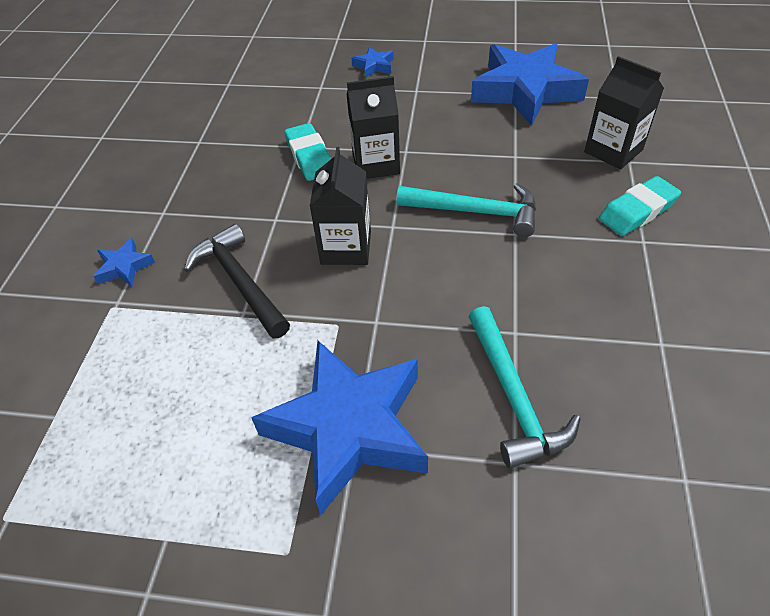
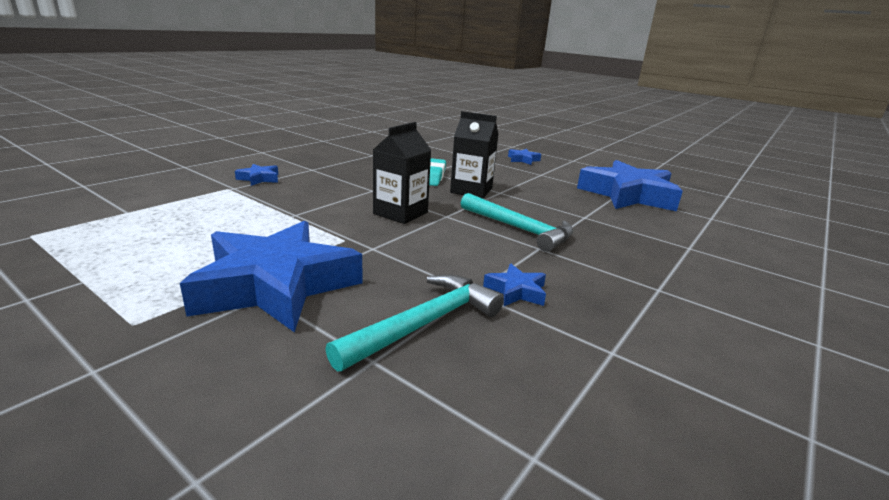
camera: 25 degrees right, 25 degrees down
black hammer [184,224,290,338] -> none
turquoise hammer [469,306,581,468] -> turquoise hammer turned 150 degrees counterclockwise [325,274,504,372]
black carton [584,56,664,169] -> none
turquoise eraser [599,176,681,236] -> none
none -> blue star [483,264,546,306]

